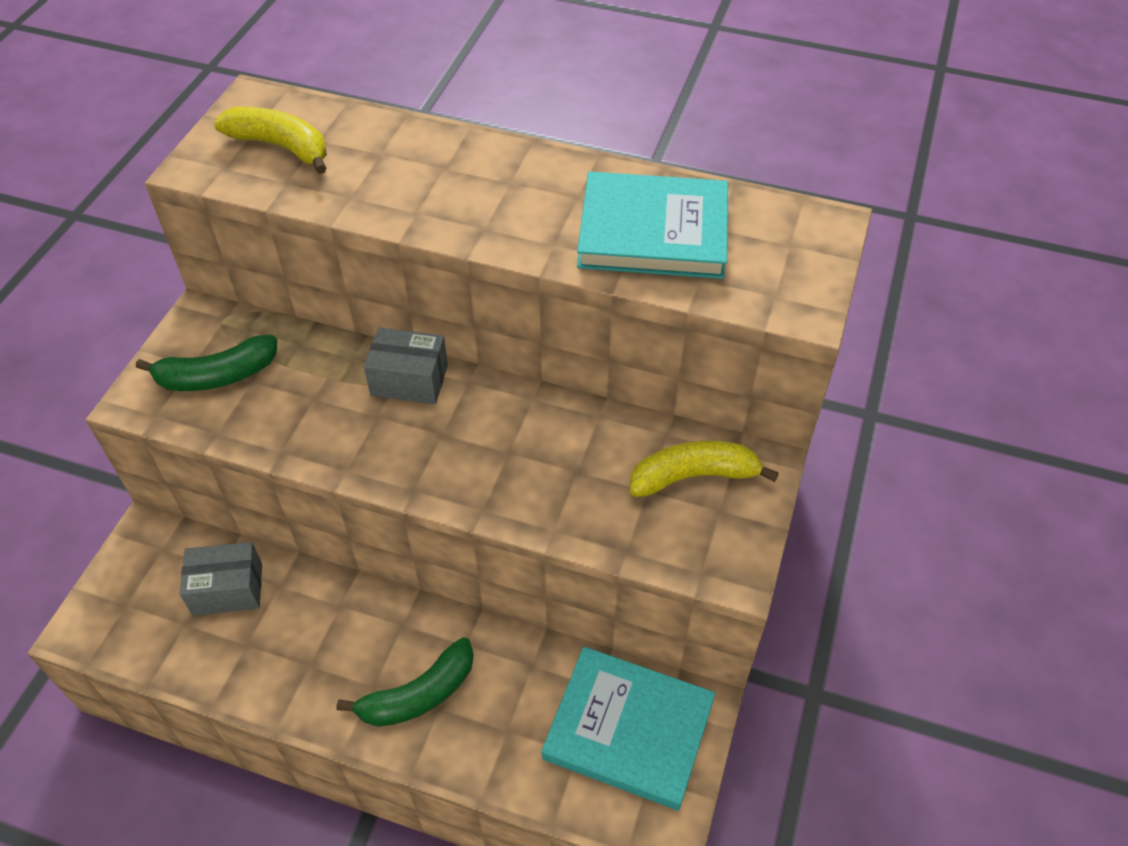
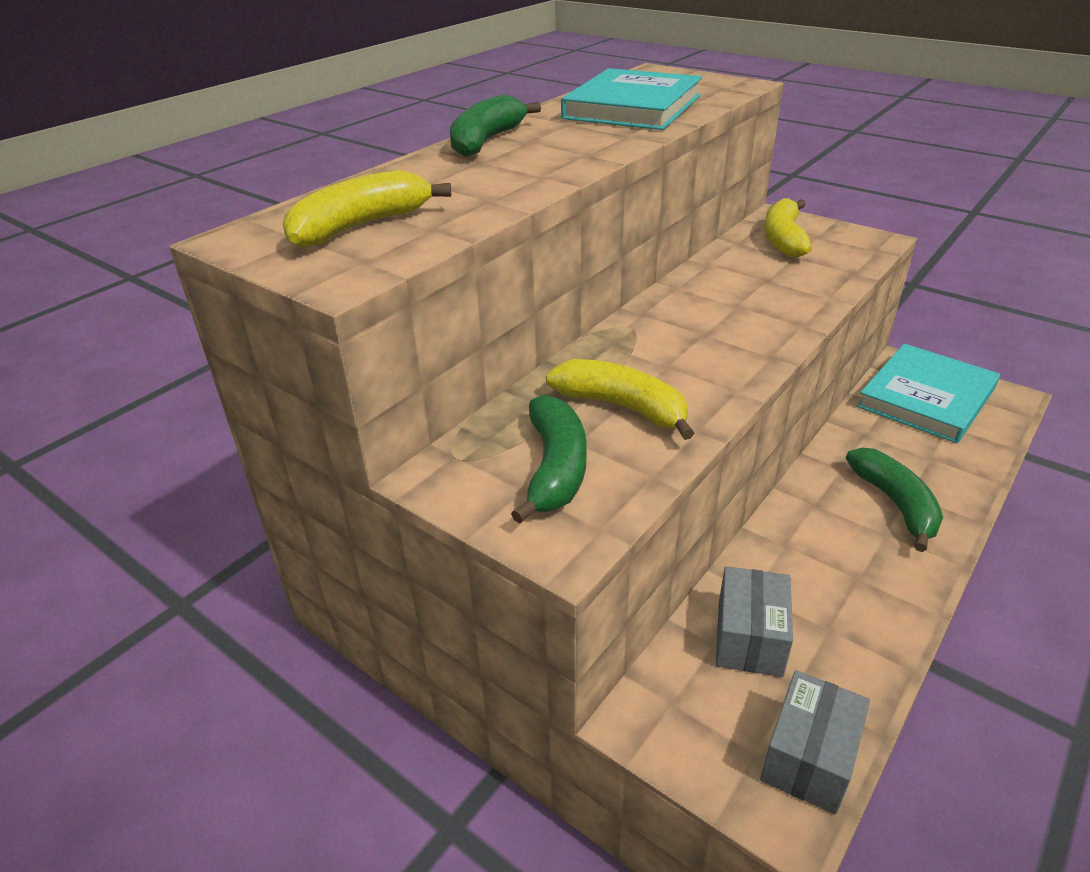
camera: 70 degrees left, 15 degrees down
grey box [364,327,448,404] -> grey box moved to [760,670,870,814]
none -> green banana [450,95,541,157]
none -> yellow banana [546,359,694,440]

